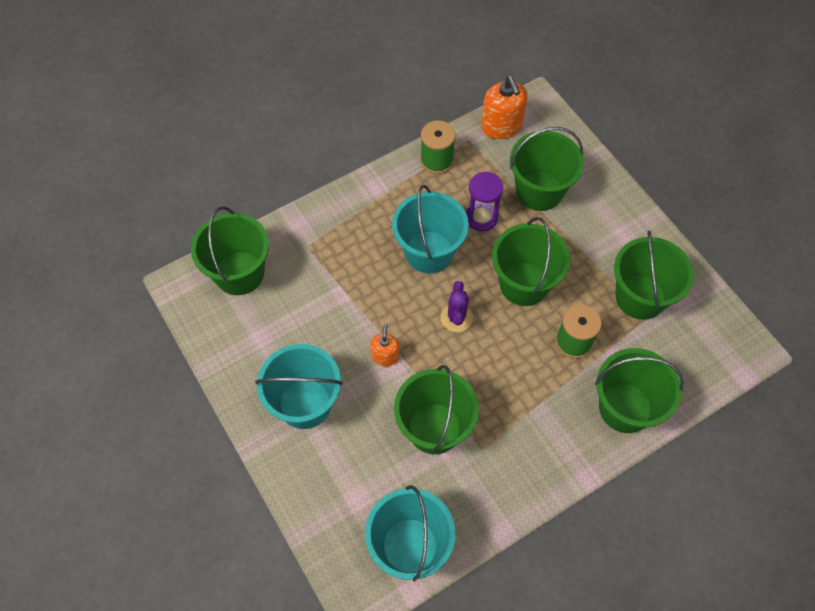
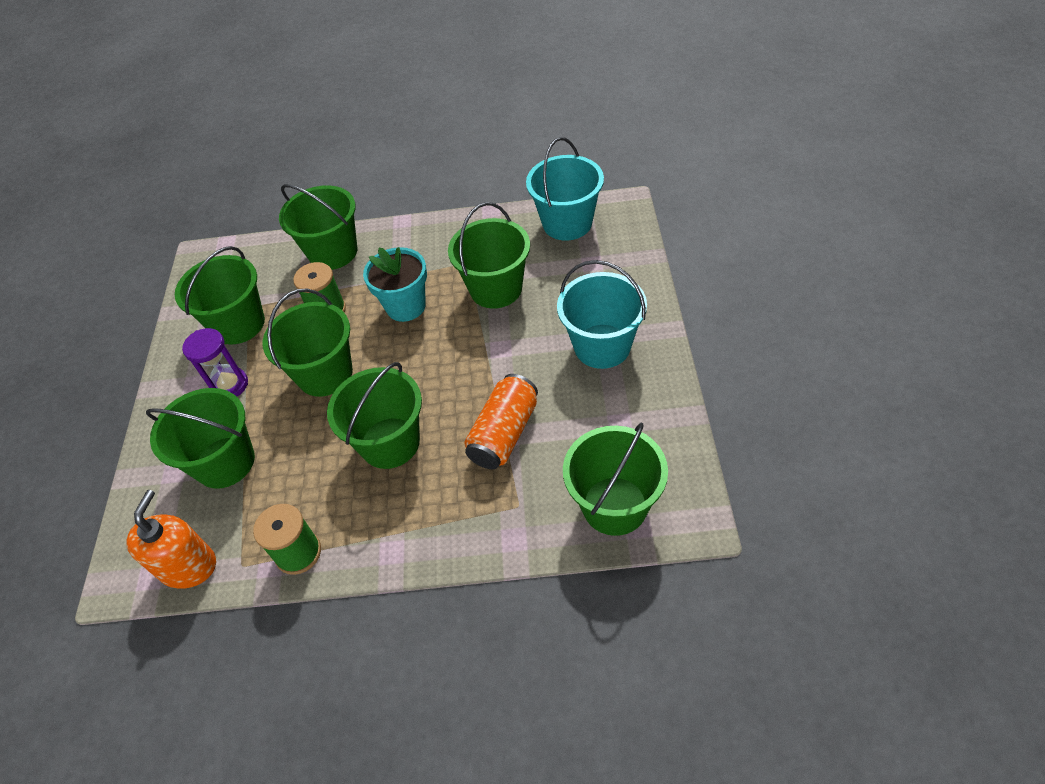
camera: 145 degrees left, 10 degrees down
orange soap dispenser [370,324,399,366] -> none
turquoise bucket [392,185,469,274] -> green bucket [327,362,422,469]
purple cactus [440,281,473,332] -> none
purple hourglass [466,171,503,232] -> purple hourglass moved to [182,328,248,397]
none -> turquoise flower pot [363,247,427,322]
none -> orange can [465,374,538,469]

